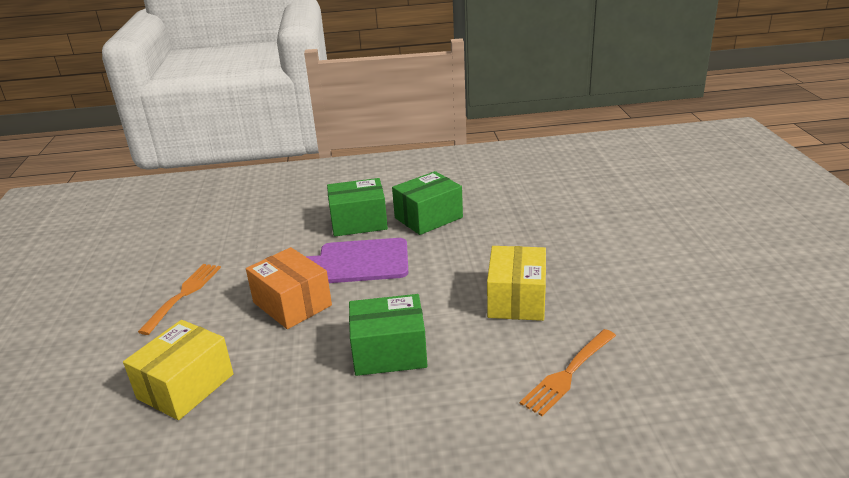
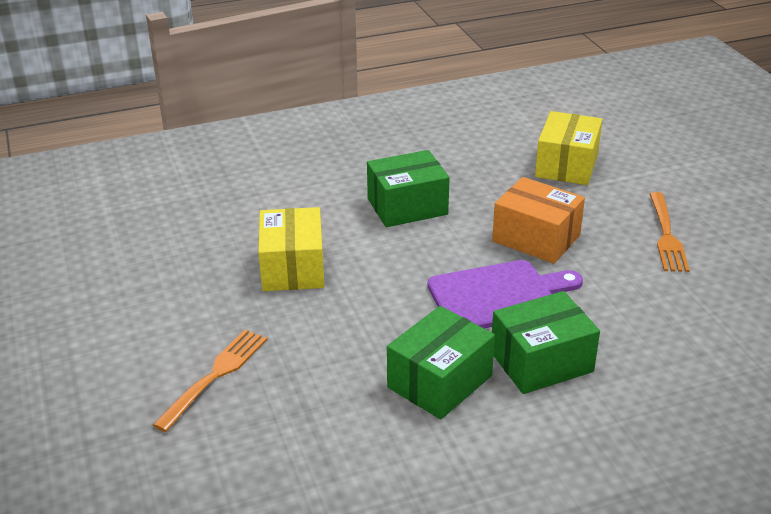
camera: 165 degrees right, 5 degrees up
orange fork [520,329,616,416] -> orange fork moved to [153,329,268,432]

